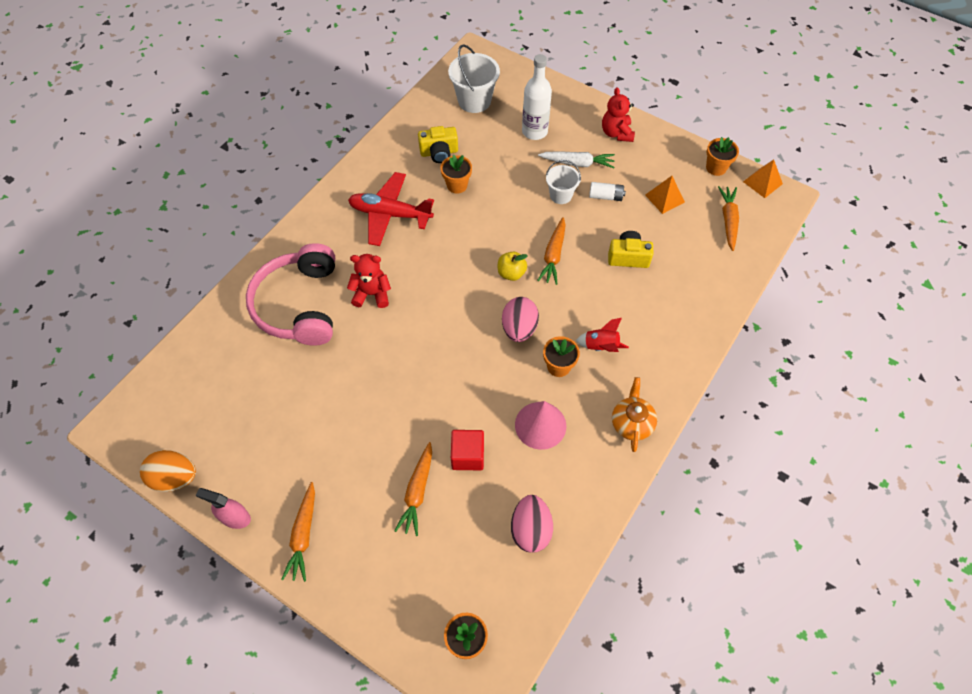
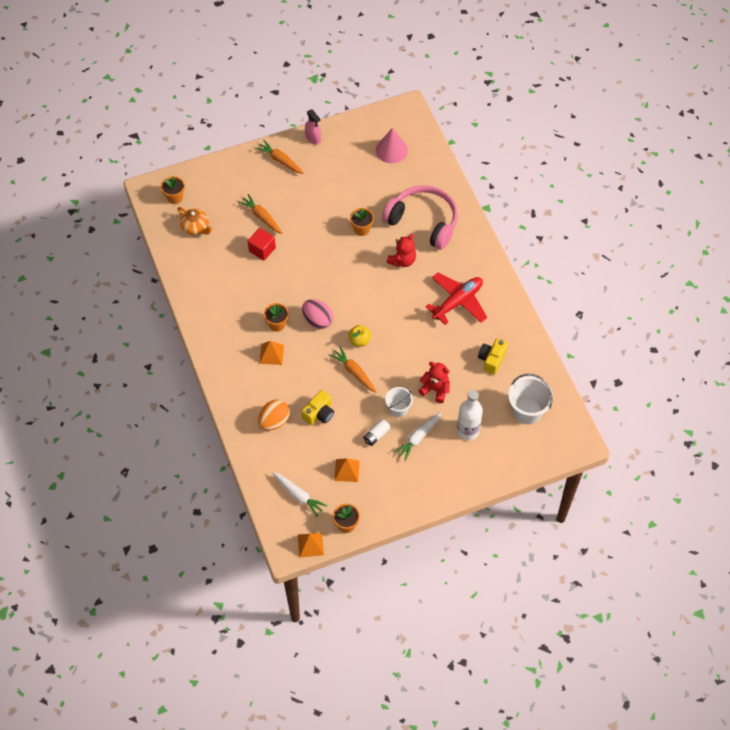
camera: 125 degrees right, 0 degrees up
orange egg [140,450,196,492] -> orange egg moved to [258,399,290,431]
pink spray bottle [196,488,251,529] -> pink spray bottle turned 90 degrees clockwise [305,110,321,145]
orange flower pot [440,155,472,194] -> orange flower pot moved to [350,208,374,236]
pink egg [511,495,553,553] -> none
pink cone [515,401,566,450] -> pink cone moved to [376,128,408,163]
red rocket [576,318,629,352] -> orange pyramid [259,341,284,365]
red teddy bear [602,87,635,142] -> red teddy bear moved to [418,362,450,403]
orange teapot [612,377,657,452] -> orange teapot moved to [177,207,212,235]
orange carrot [718,186,739,251] -> white carrot [272,472,327,517]

